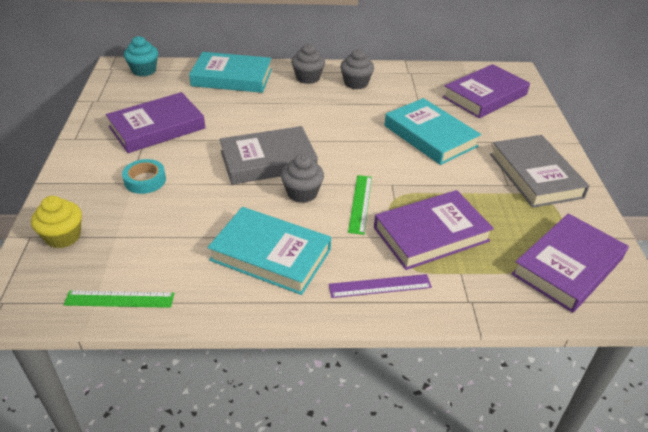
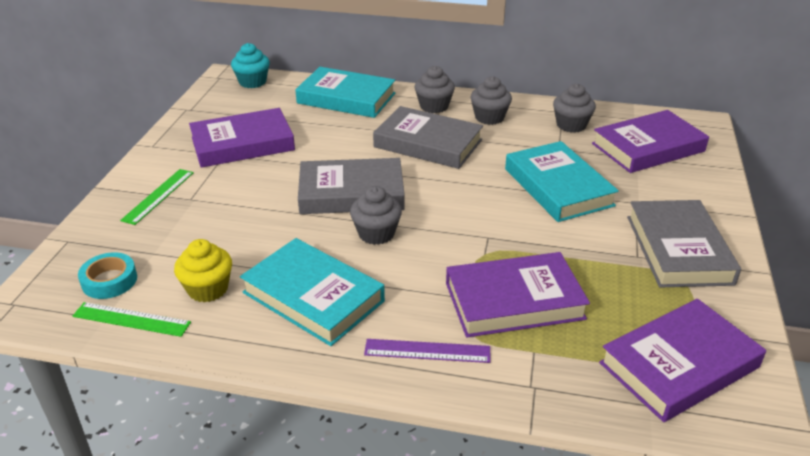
camera: 15 degrees right, 5 degrees down
yellow cupcake [31,196,82,248] -> yellow cupcake moved to [174,239,232,302]
turquoise tape [122,159,166,194] -> turquoise tape moved to [78,252,137,299]
green ruler [348,175,372,235] -> green ruler moved to [120,169,194,225]
none -> grey book [373,106,483,169]
none -> grey cupcake [553,83,596,133]

